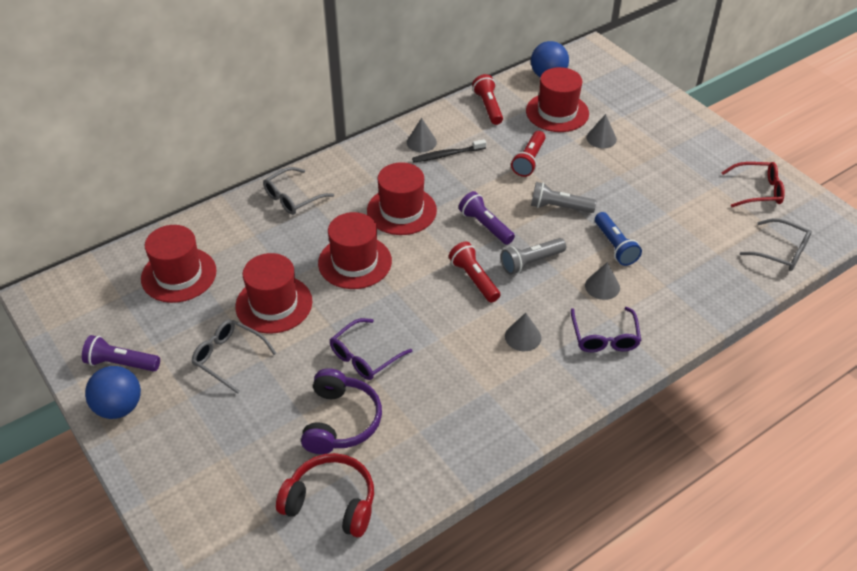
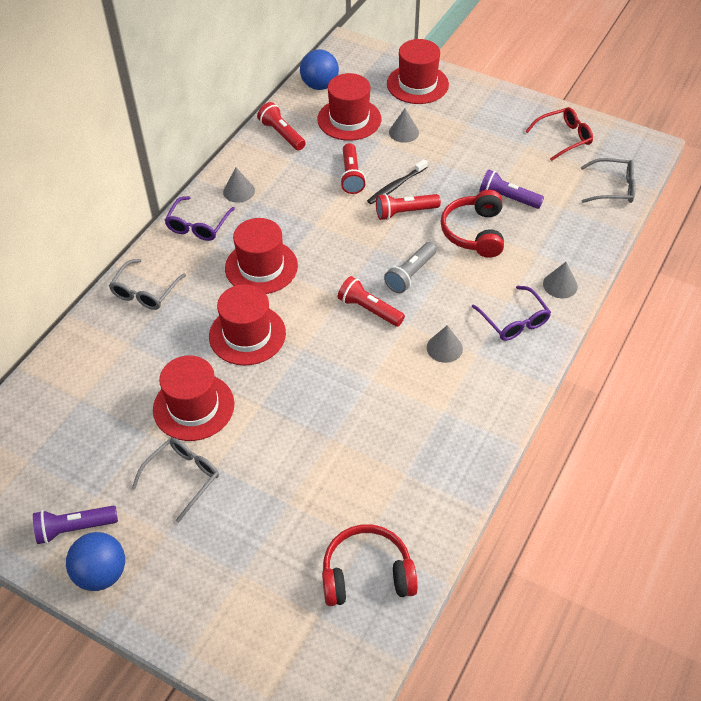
camera: 25 degrees left, 5 degrees up
red hat [141,225,217,303] -> red hat moved to [387,39,449,104]
grey glasses [191,319,277,394] -> grey glasses turned 120 degrees clockwise [132,438,219,523]
purple headphones [301,368,382,454] -> none
purple glasses [330,318,412,380] -> purple glasses moved to [164,196,235,241]
black toothbrush [412,139,486,162] -> black toothbrush moved to [367,159,428,204]
purple flashlight [459,191,515,245] -> purple flashlight moved to [479,169,544,209]
grey flashlight [531,182,596,213] -> red flashlight [376,193,441,220]
grey cone [585,262,620,300] -> grey cone moved to [543,262,578,298]
blue flashlight [595,212,642,266] -> red headphones [441,190,504,258]

